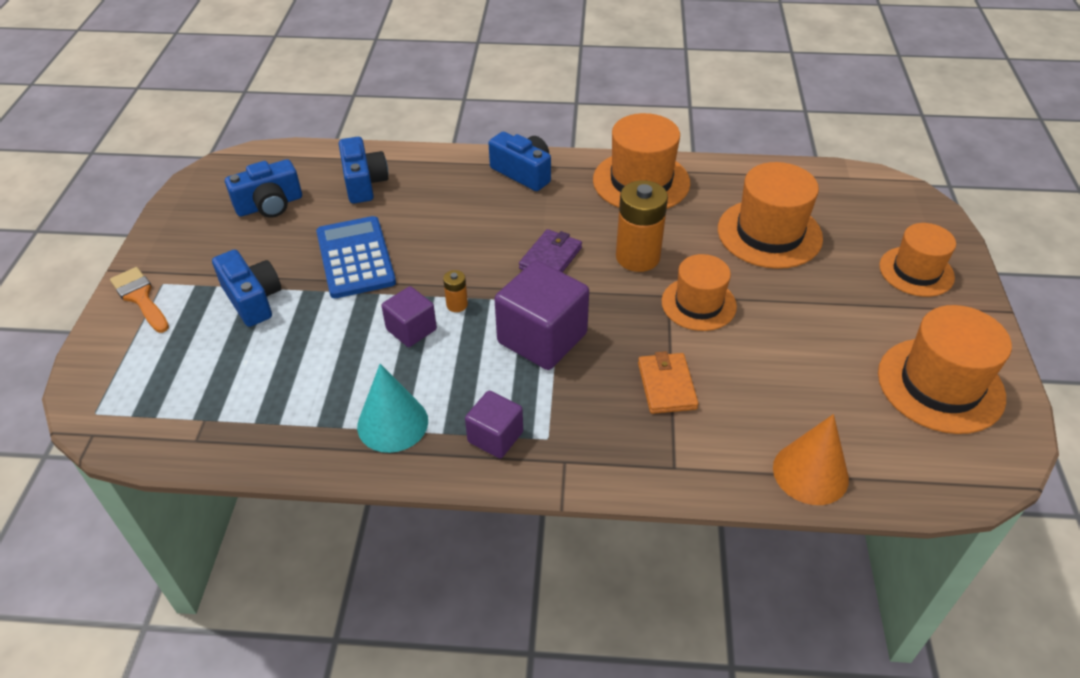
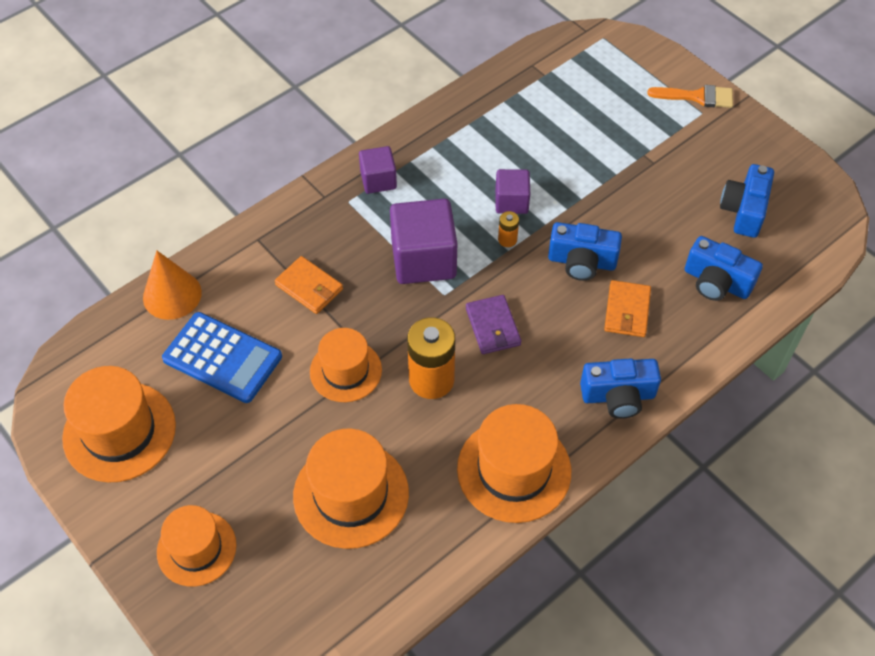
camera: 135 degrees right, 10 degrees up
blue camera [212,249,281,327] -> blue camera moved to [548,222,622,281]
blue calculator [316,216,396,298] -> blue calculator moved to [162,312,282,403]
turquoise cone [357,364,428,453] -> none
none -> orange wallet [604,280,651,337]

